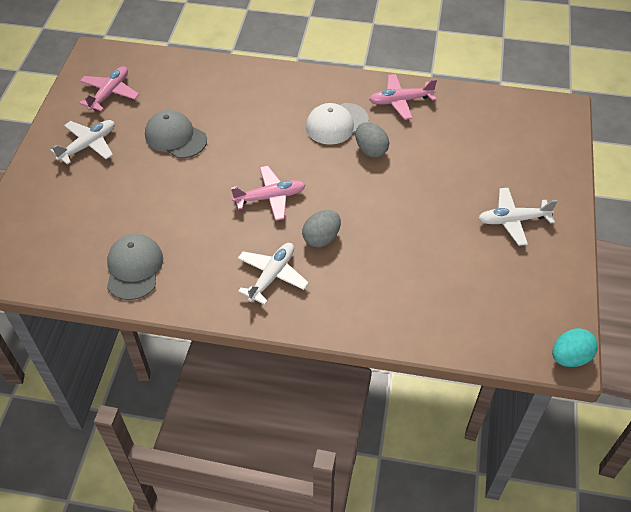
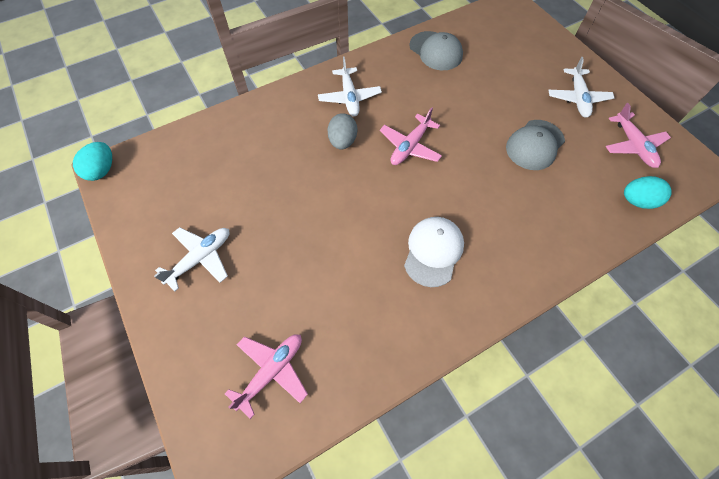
camera: 140 degrees right, 10 degrees up
grey cap [145,110,207,158] -> grey cap turned 135 degrees clockwise [506,120,565,170]
grey egg [355,122,389,158] -> none
pink plane [369,74,437,120] -> pink plane moved to [225,334,308,419]
none -> turquoise egg [624,176,672,209]

